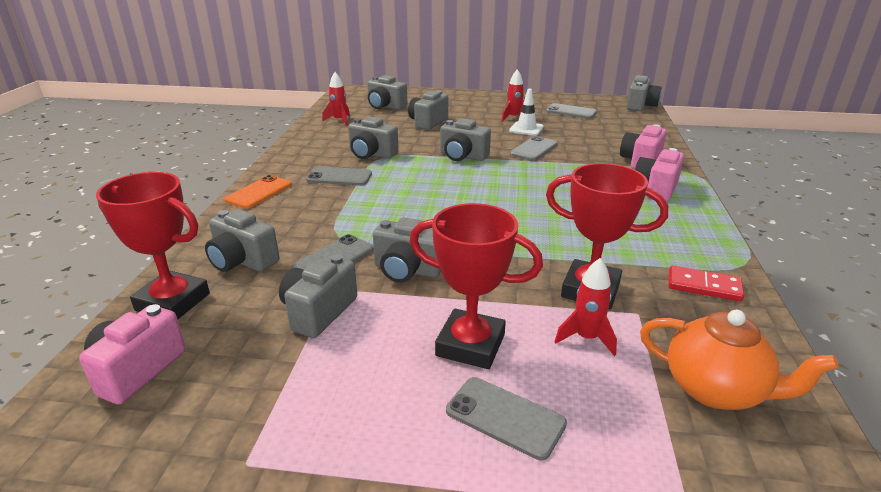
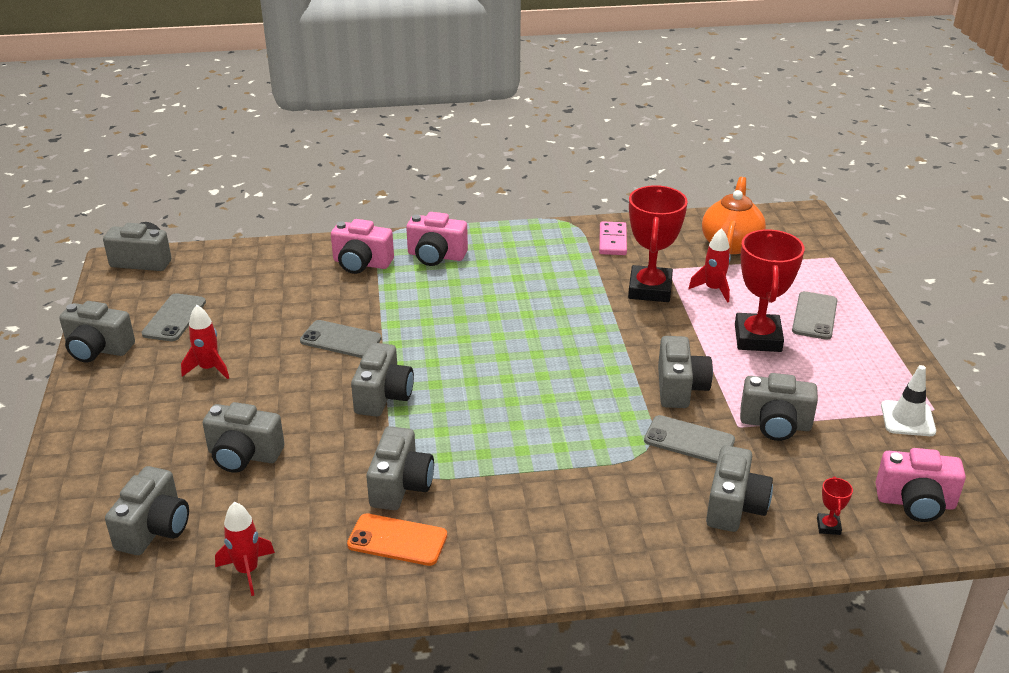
camera: 105 degrees left, 5 degrees up
red trophy [96,172,210,319] -> red trophy [817,476,853,535], size x0.40
orange phone [224,175,292,209] -> orange phone moved to [347,513,447,566]
grey phone [306,167,372,186] -> none
white traffic cone [509,89,544,136] -> white traffic cone moved to [881,365,936,436]
red domino [669,266,744,302] -> pink domino [599,221,627,255]
none -> grey camera [59,301,135,362]

